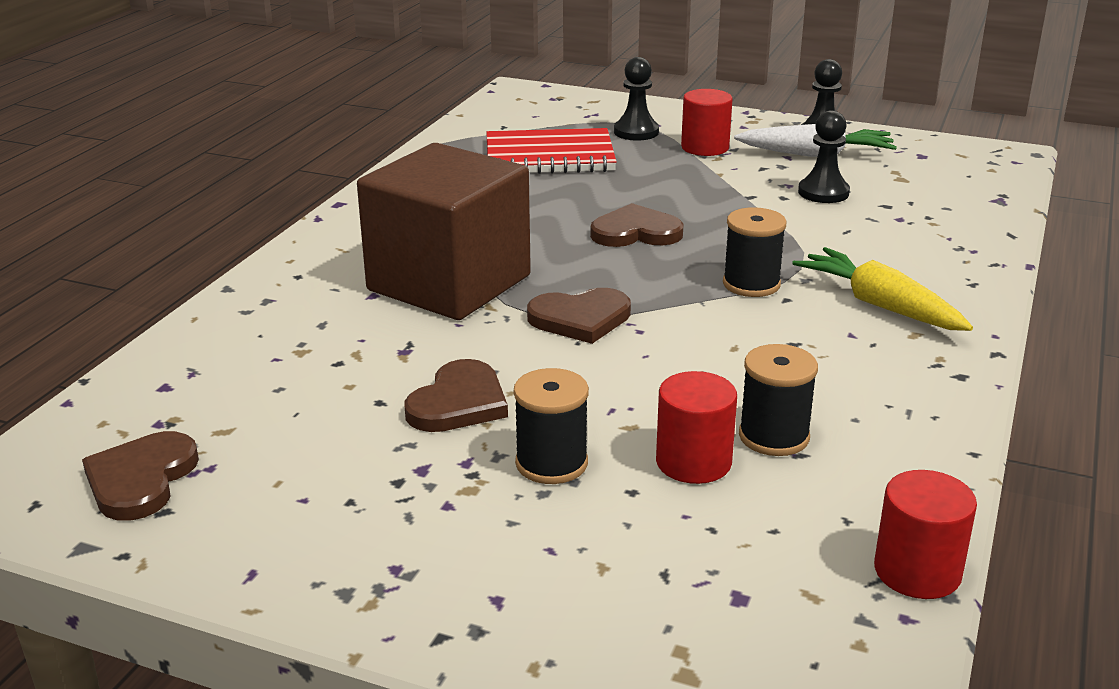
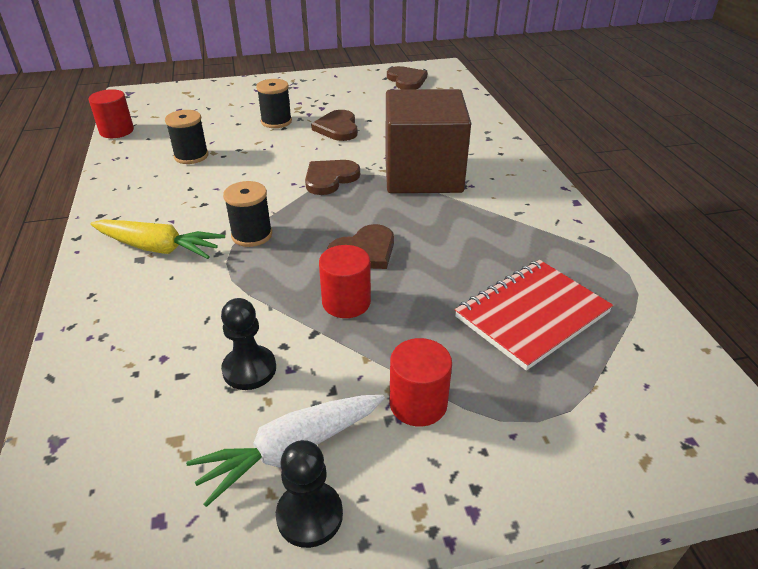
camera: 145 degrees right, 10 degrees up
black pawn [614,57,659,140] -> none
red cylinder [656,371,737,484] -> red cylinder moved to [319,245,371,318]

